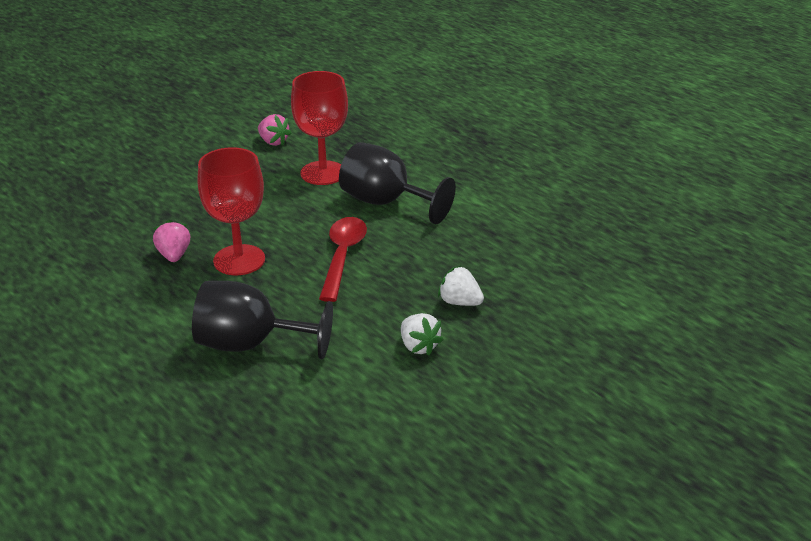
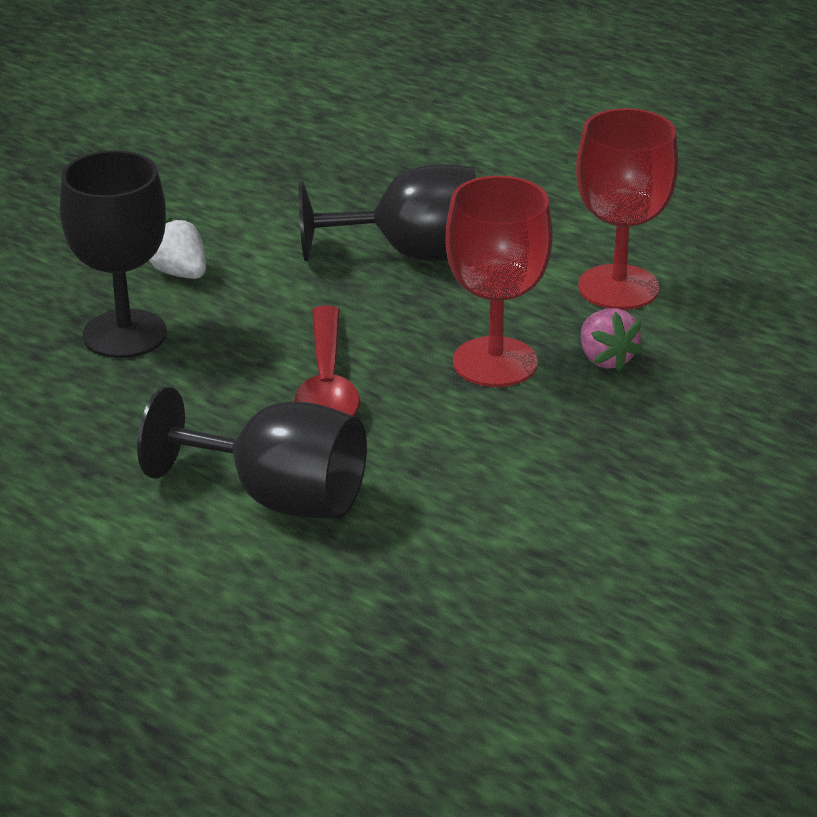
camera: 170 degrees right, 0 degrees up
pink strawberry [258,114,292,146] -> none
red goblet [291,71,348,185] -> red goblet moved to [576,108,678,310]
white strawberry [438,266,484,306] -> black goblet [60,150,167,358]

